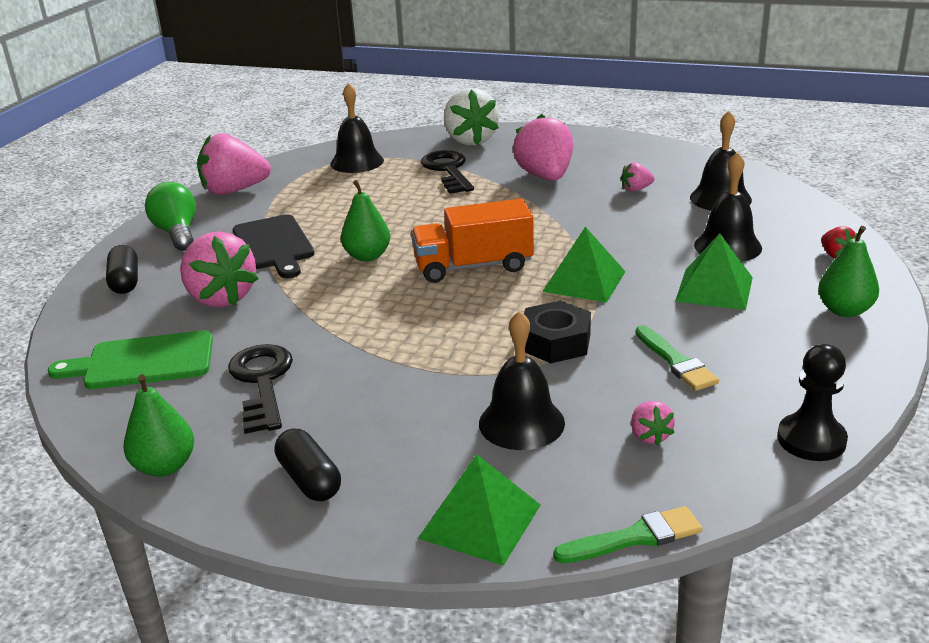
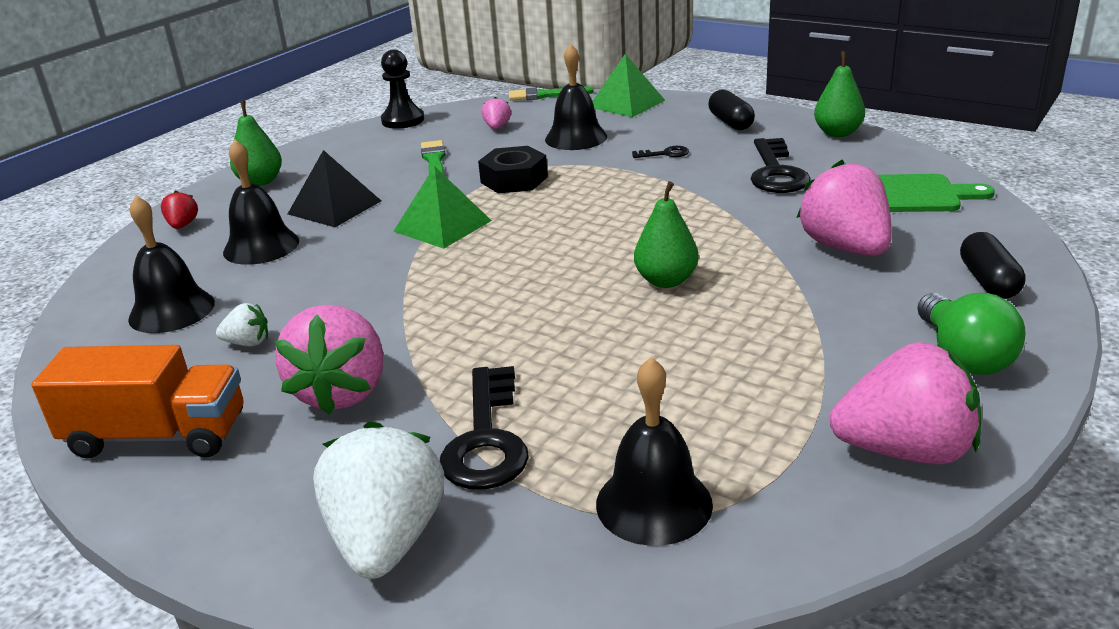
camera: 165 degrees left, 0 degrees up
black cutting board [233,214,314,278] -> none
orange truck [411,199,534,283] -> orange truck moved to [31,345,243,458]
pink strawberry [621,162,654,192] -> white strawberry [216,303,268,346]
green pyramid [675,233,753,310] -> black pyramid [288,150,381,227]
none -> black key [632,146,689,158]

